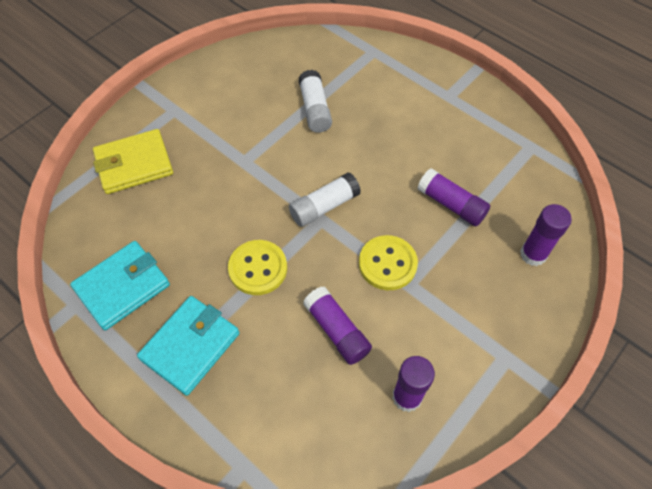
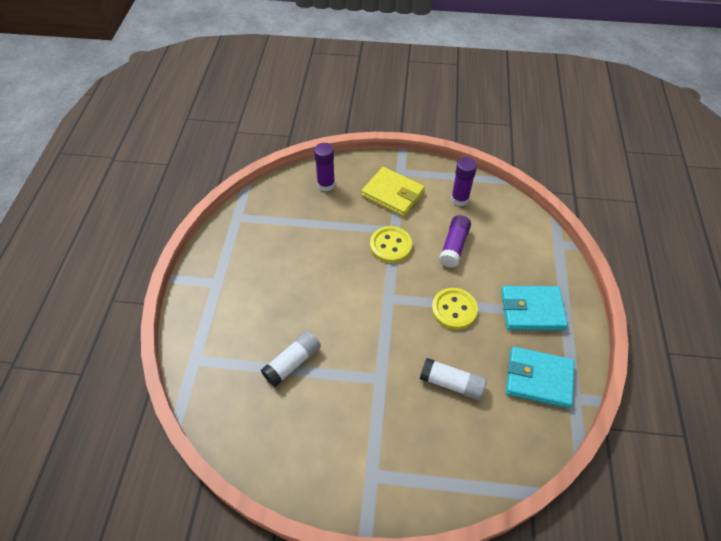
camera: 125 degrees left, 5 degrees down
yellow wallet [93,129,173,194] -> yellow wallet moved to [361,167,425,217]
white glue stick [289,172,361,227] -> white glue stick moved to [420,358,487,400]
purple glue stick [417,168,490,226] -> none

